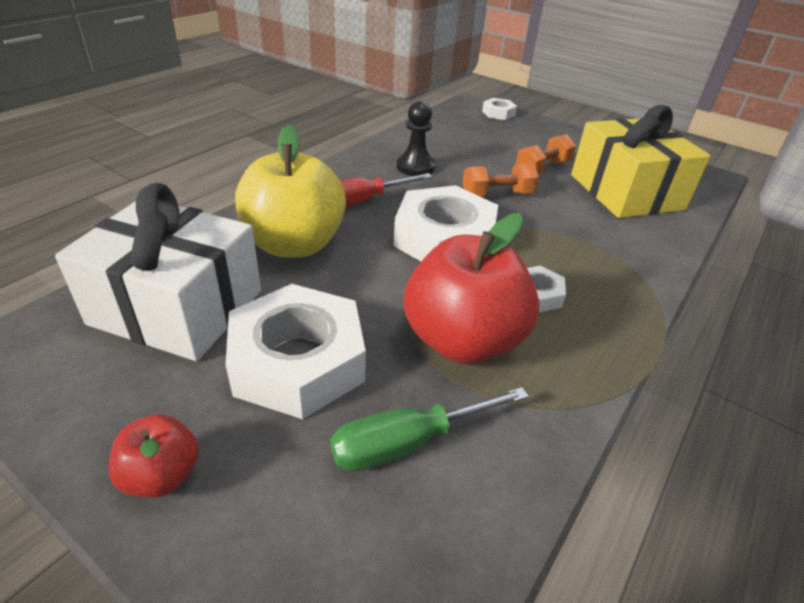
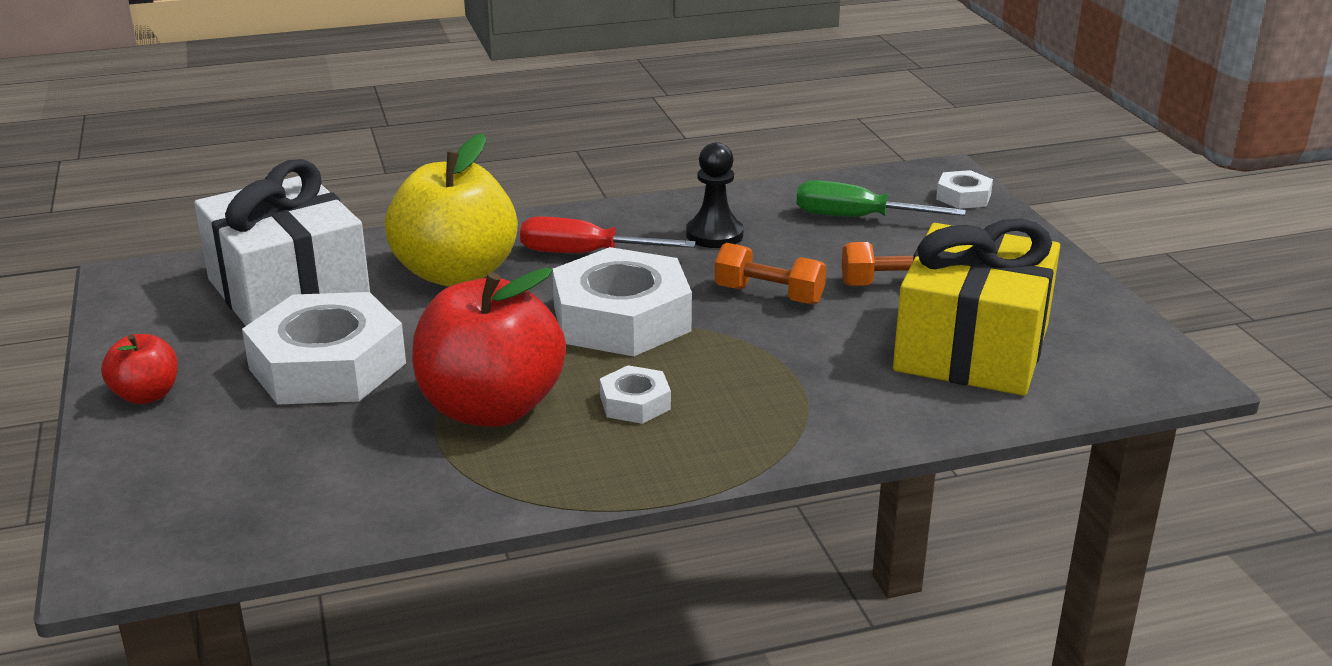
camera: 40 degrees right, 10 degrees down
green screwdriver [330,387,529,471] -> green screwdriver moved to [796,180,966,217]

